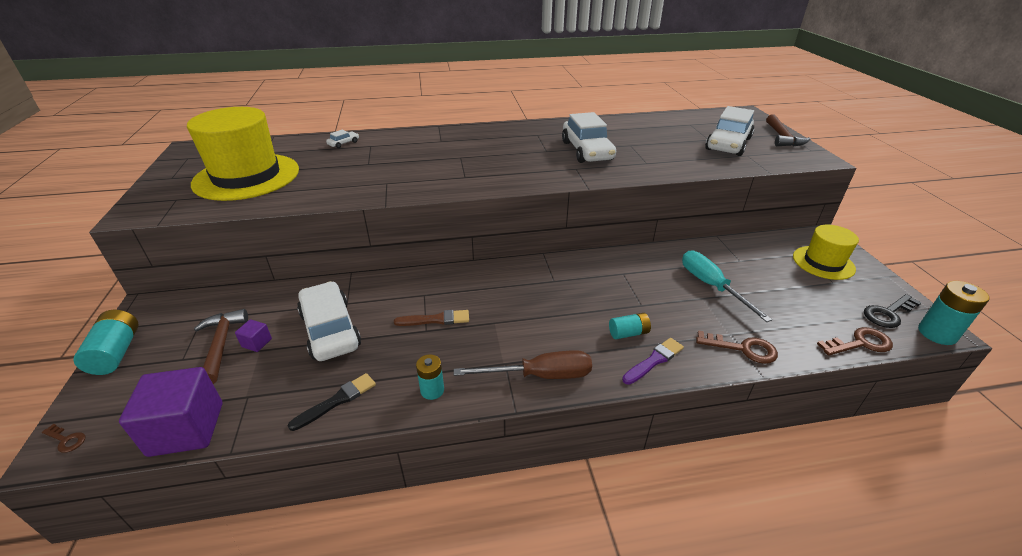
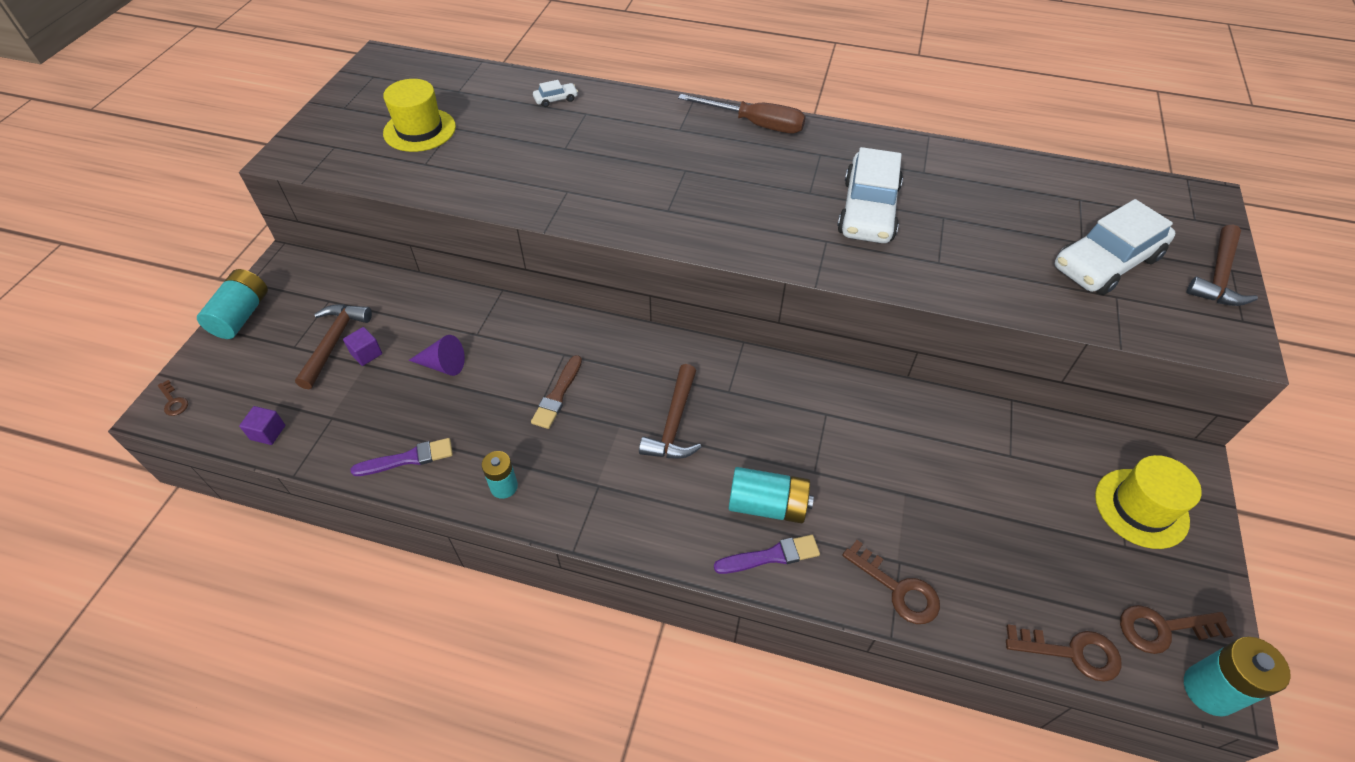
camera: 25 degrees right, 15 degrees up
purple cube [119,367,222,457] -> purple cube [239,406,285,445], size x0.44
yellow hat [187,107,299,201] -> yellow hat [383,79,456,152], size x0.56
black brush [288,373,376,431] -> purple brush [351,438,453,476]
white car [297,281,361,361] -> purple cone [409,335,465,376]
brown brush [394,310,469,326] -> brown brush turned 90 degrees clockwise [531,355,582,429]
brown screwdriver [454,350,592,379] -> brown screwdriver moved to [678,94,806,134]
turquoise battery [609,313,651,339] -> turquoise battery [728,467,814,523], size x1.57
turquoise screwdriver [682,250,772,322] -> none
black key [864,294,922,328] -> brown key [1120,605,1233,654]
none -> brown hammer [639,364,702,459]

